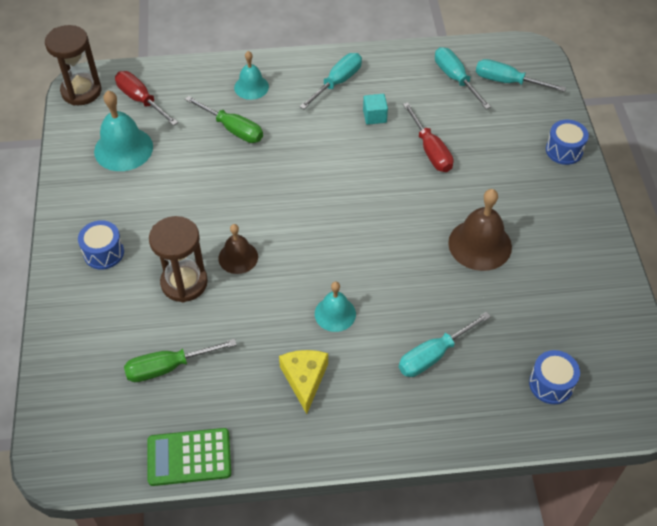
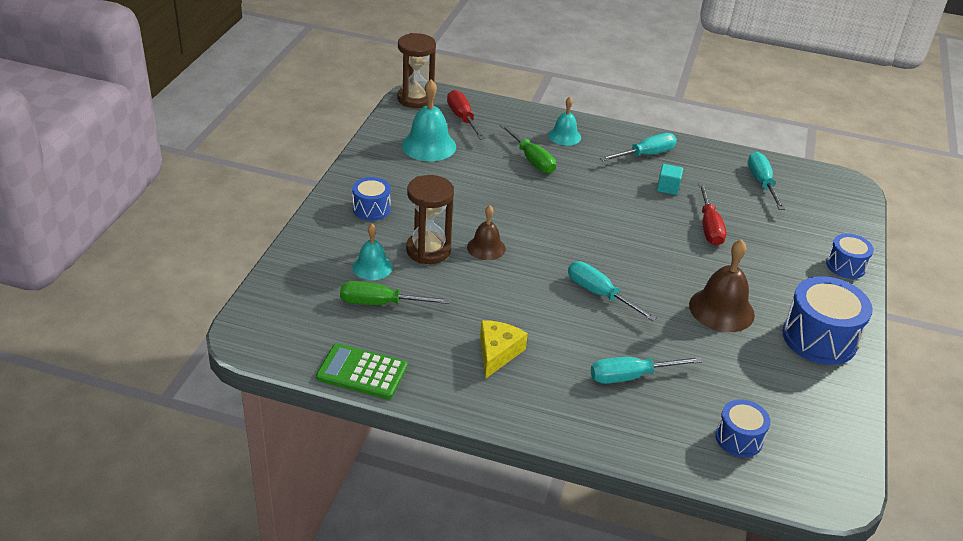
camera: 20 degrees right, 15 degrees down
turquoise bell [315,282,356,332] -> turquoise bell moved to [352,224,393,280]
turquoise screwdriver [476,59,566,92] -> turquoise screwdriver moved to [568,261,657,321]
none -> blue drum [782,276,873,365]

